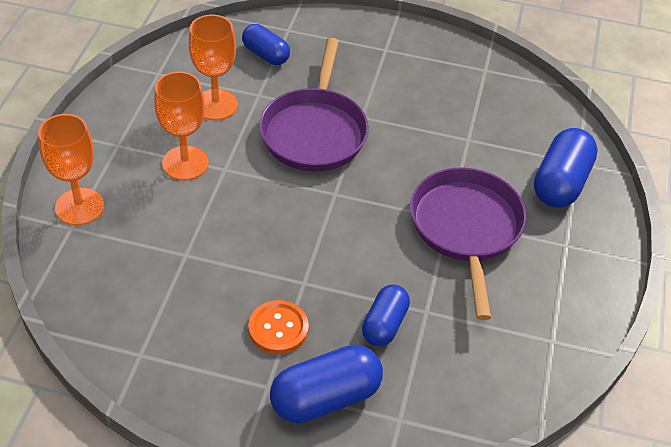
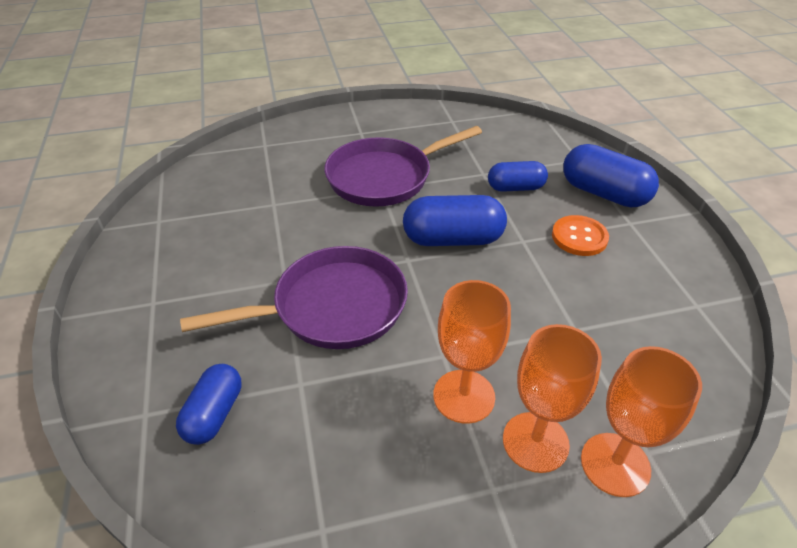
camera: 115 degrees left, 5 degrees down
orange goblet [189,15,238,120] -> orange goblet moved to [503,324,602,473]
blue capsule [534,128,598,208] -> blue capsule moved to [403,195,507,246]

